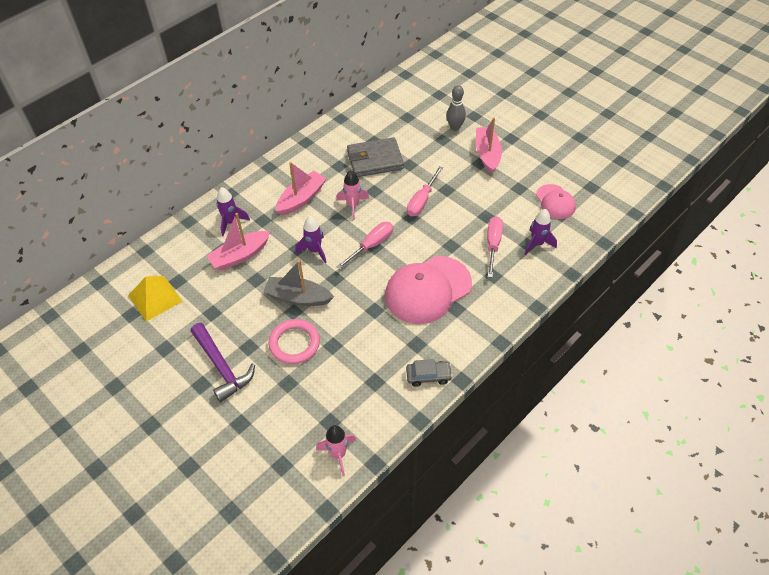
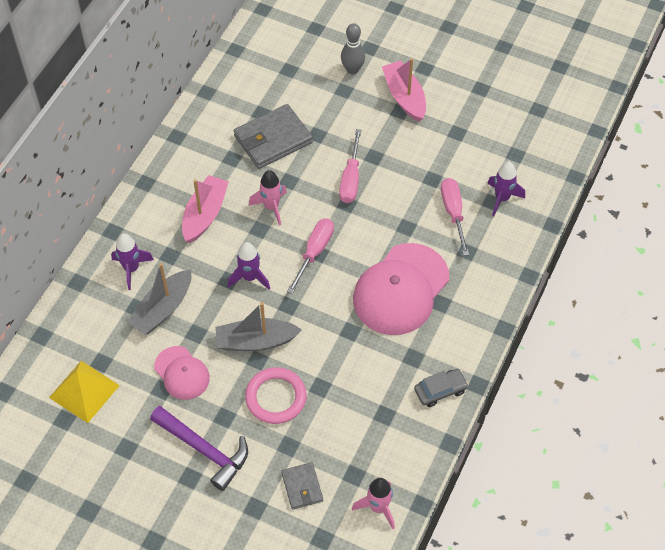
camera: 20 degrees left, 5 degrees up
pink boat [206,213,270,271] -> grey boat [127,263,191,335]
pink cap [536,184,576,219] -> pink cap moved to [154,346,210,400]
none -> grey wallet [281,462,323,510]

